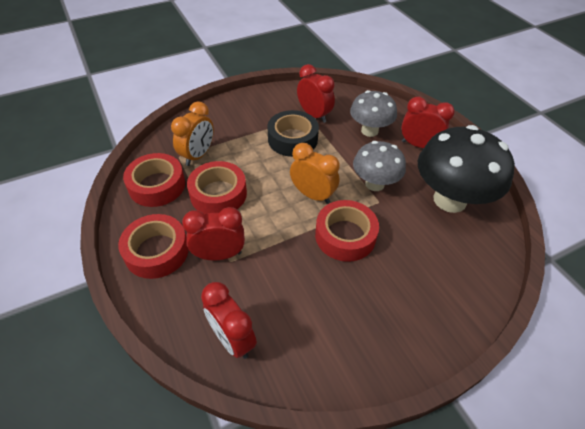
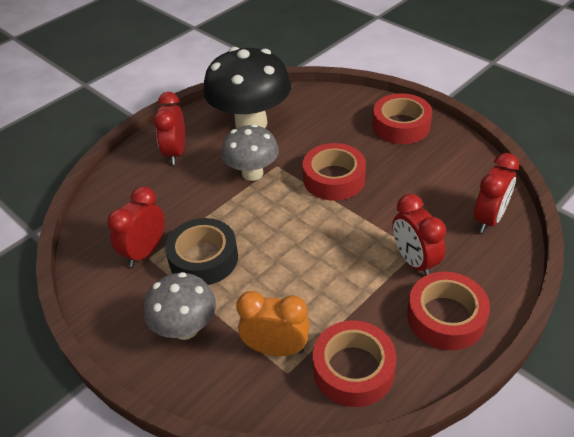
camera: 105 degrees left, 5 degrees down
red tape [187,161,247,214] -> red tape moved to [372,93,432,144]
orange clock [290,143,340,204] -> none
grey mushroom [350,90,397,137] -> grey mushroom moved to [144,272,216,340]

